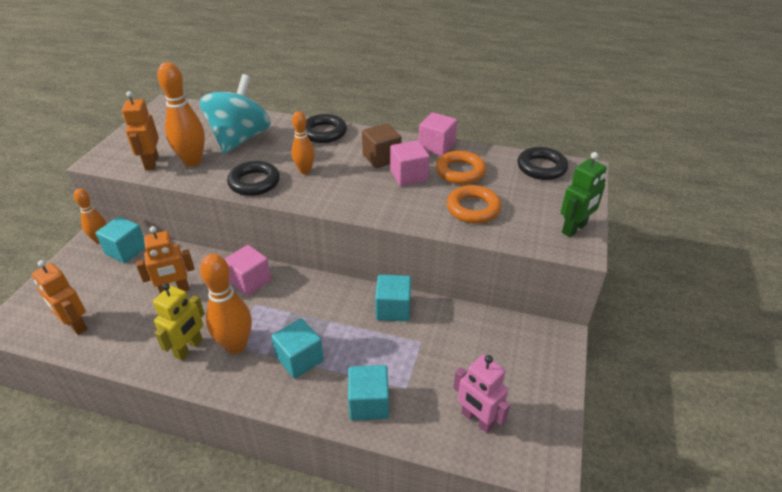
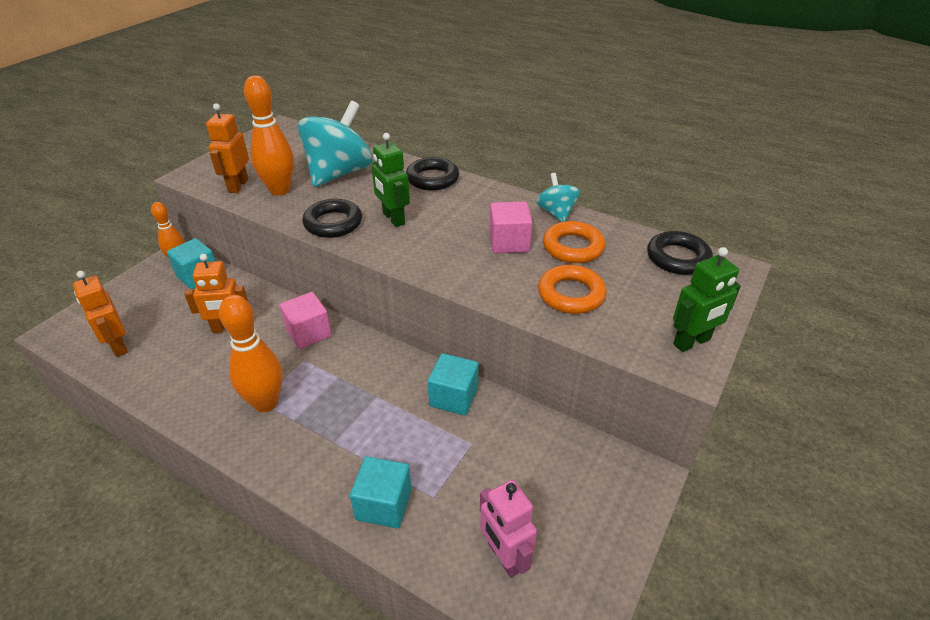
camera: 15 degrees right, 0 degrees up
yellow robot [153,283,205,361] -> none
turquoise cube [271,318,324,379] -> none
orange bowling pin [291,111,315,174] -> green robot [372,133,410,227]
brown cube [362,123,402,168] -> none
pink cube [419,112,457,156] -> turquoise spinning top [536,173,580,222]

